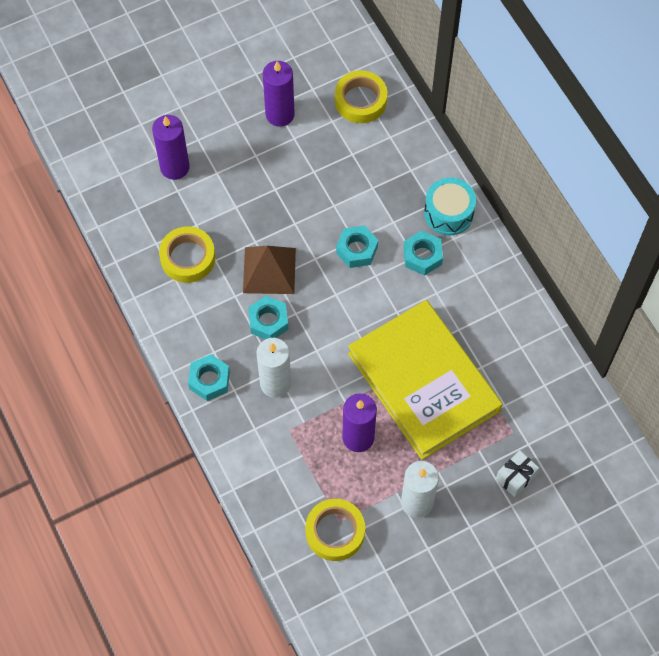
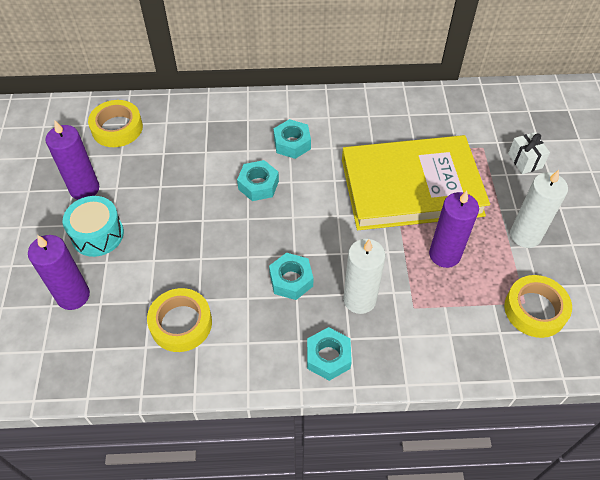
camera: 65 degrees left, 10 degrees down
brown pyramid [243,246,296,294] -> none
turquoise drum [424,177,476,235] -> turquoise drum moved to [62,196,124,257]

